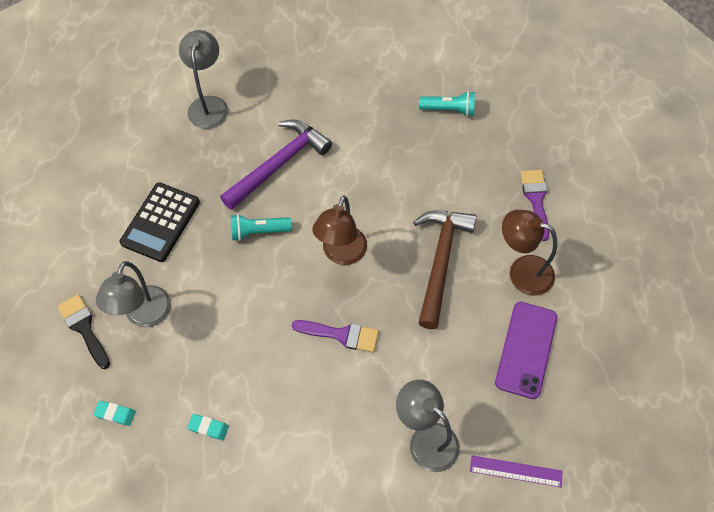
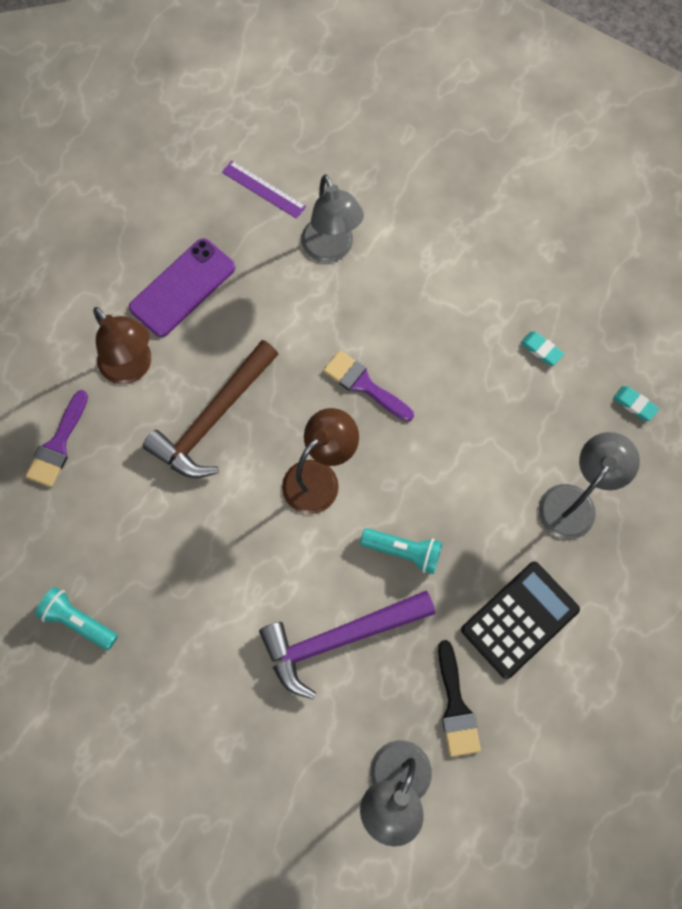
camera: 155 degrees left, 10 degrees up
black brush [58,294,110,369] -> black brush moved to [438,640,481,757]

